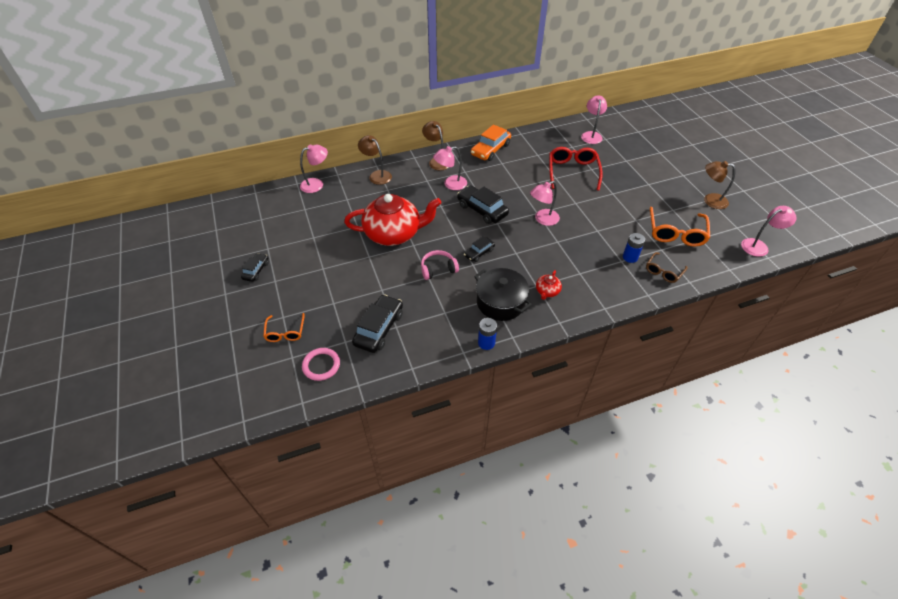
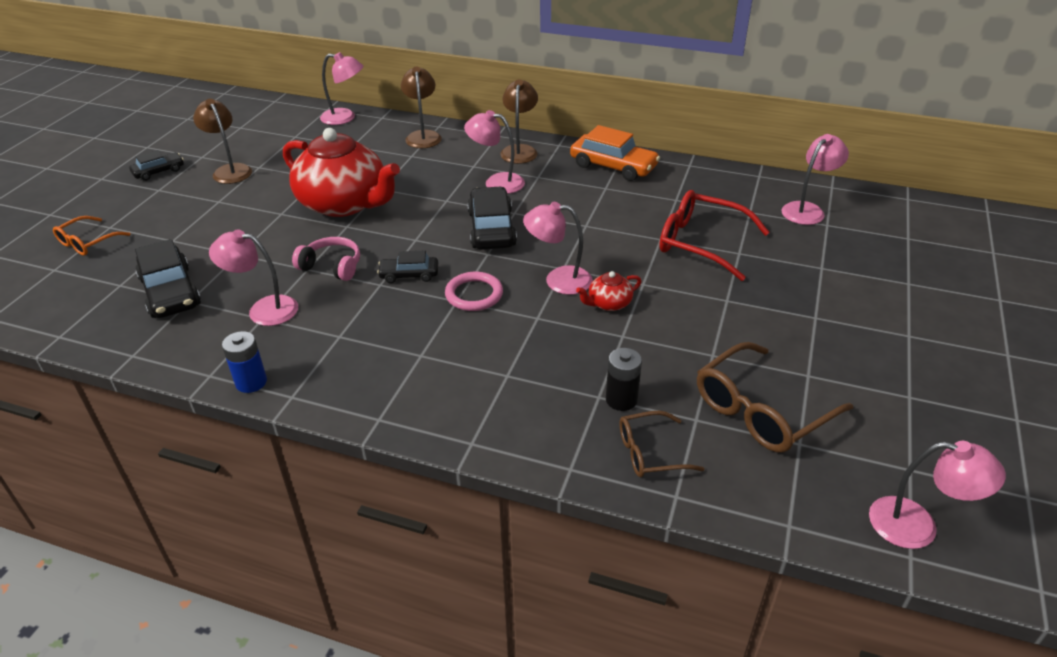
camera: 40 degrees right, 10 degrees down
pink ring [302,348,340,381] -> pink ring moved to [445,272,503,311]
black car [352,294,403,353] -> black car turned 90 degrees clockwise [135,239,201,318]
orange car [471,125,511,161] -> orange car turned 135 degrees counterclockwise [570,125,660,181]
black pot [474,268,532,321] -> none
red teapot [536,270,562,300] -> red teapot moved to [576,271,641,311]
red glasses [549,147,603,191] -> red glasses turned 105 degrees counterclockwise [659,190,770,281]
blue battery [623,233,645,263] -> black battery [606,348,642,411]
orange glasses [650,207,710,246] -> brown glasses [697,342,853,453]
brown lamp [704,161,735,209] -> brown lamp moved to [193,99,252,184]
none -> pink lamp [209,230,298,326]

